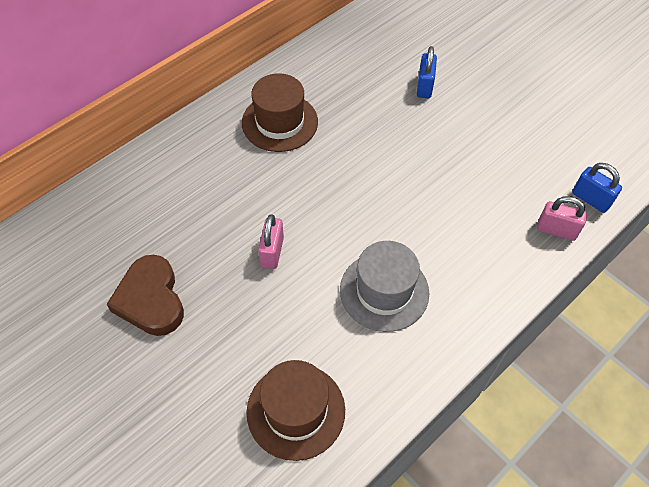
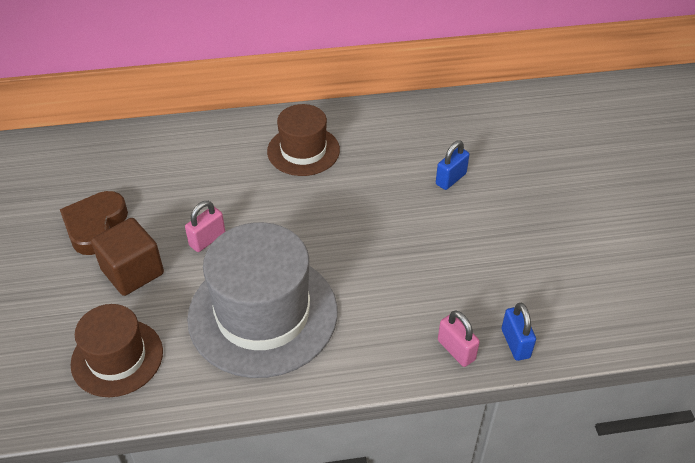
camera: 35 degrees right, 10 degrees down
grey hat [340,241,429,332] -> grey hat [187,222,338,378], size x1.72
none -> brown cube [91,218,164,296]

